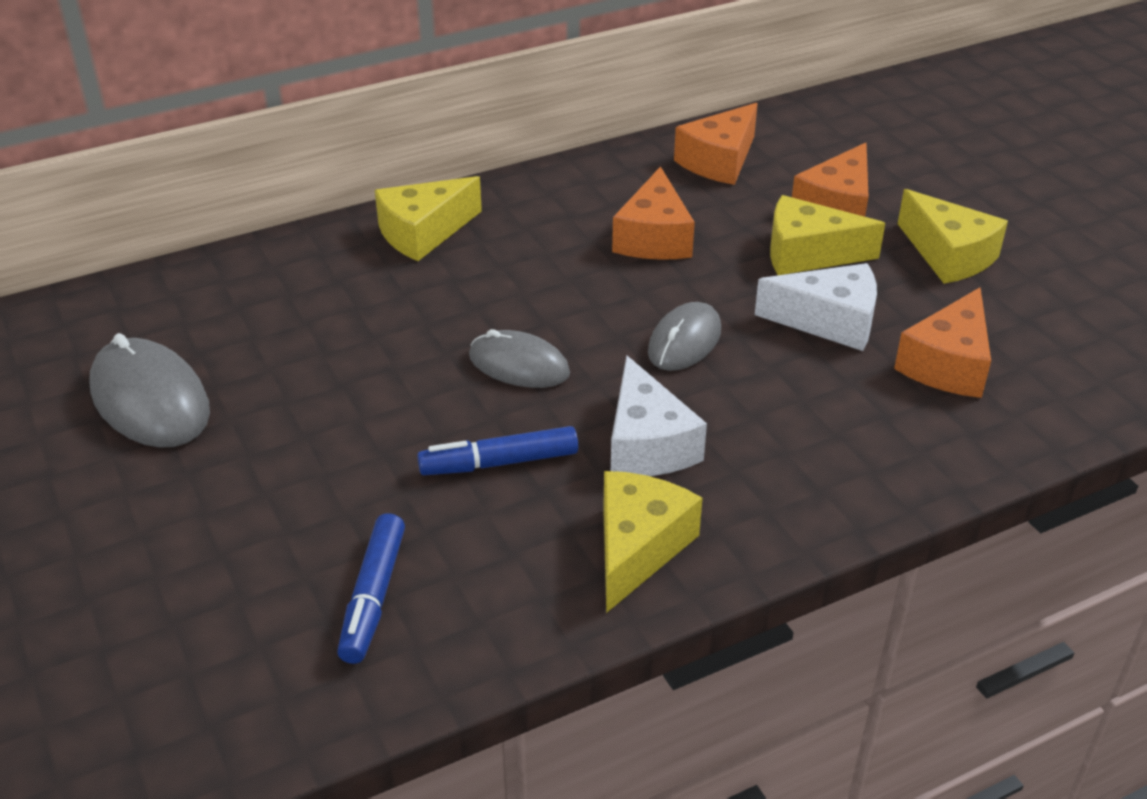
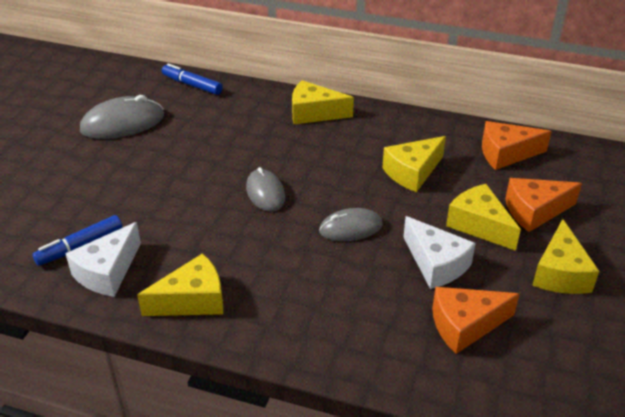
camera: 45 degrees right, 0 degrees up
grey mouse [90,333,210,448] -> grey mouse turned 60 degrees clockwise [80,95,164,139]
blue marker [417,426,578,475] -> blue marker moved to [162,63,223,95]
white cheese [611,355,707,476] -> white cheese moved to [65,222,141,297]
orange cheese [612,166,695,260] -> yellow cheese [382,136,446,192]

